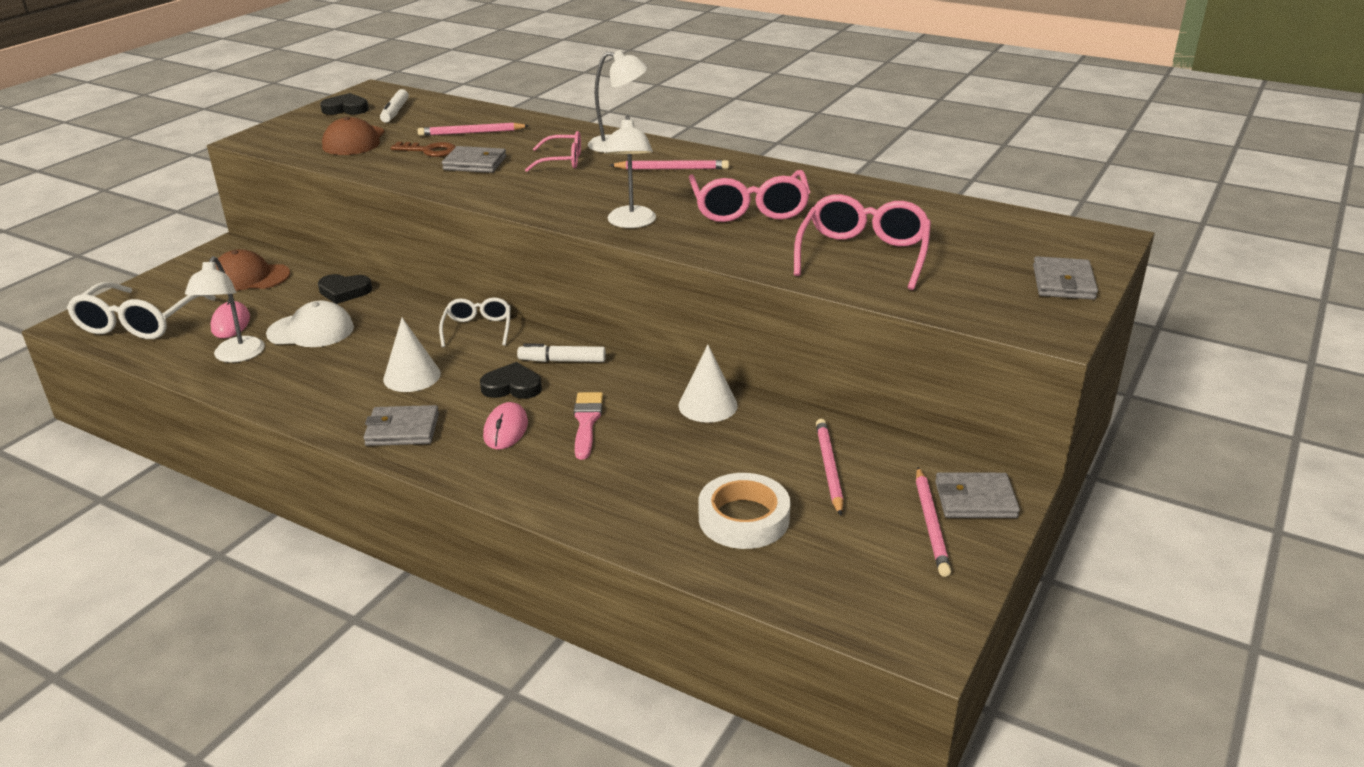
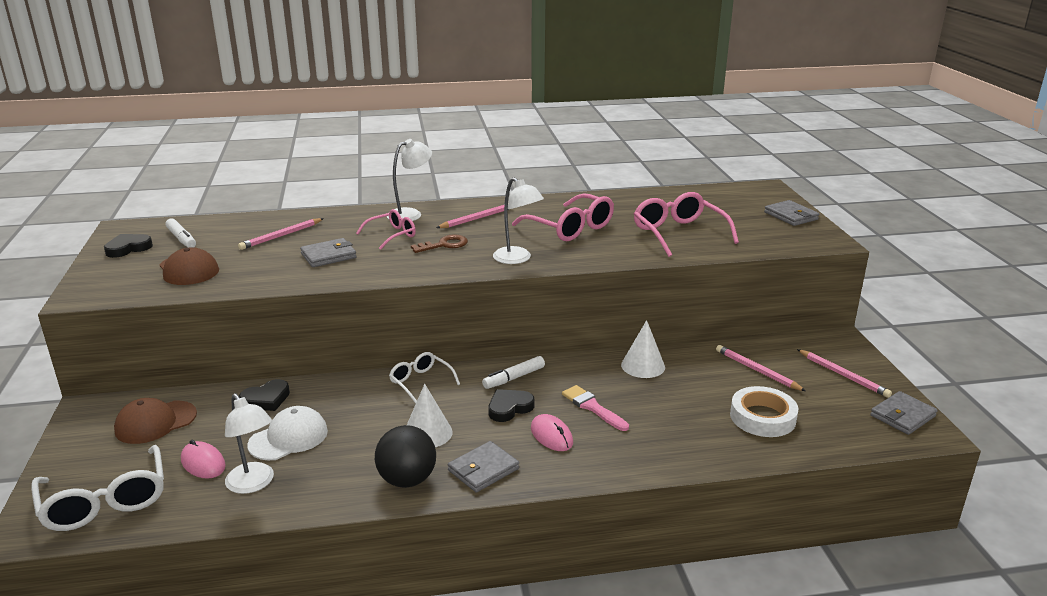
camera: 40 degrees left, 5 degrees down
brown key [390,142,456,157] -> brown key moved to [411,234,468,253]
grey wallet [935,472,1020,518] -> grey wallet moved to [870,391,938,435]
none -> black ball [375,425,436,488]

